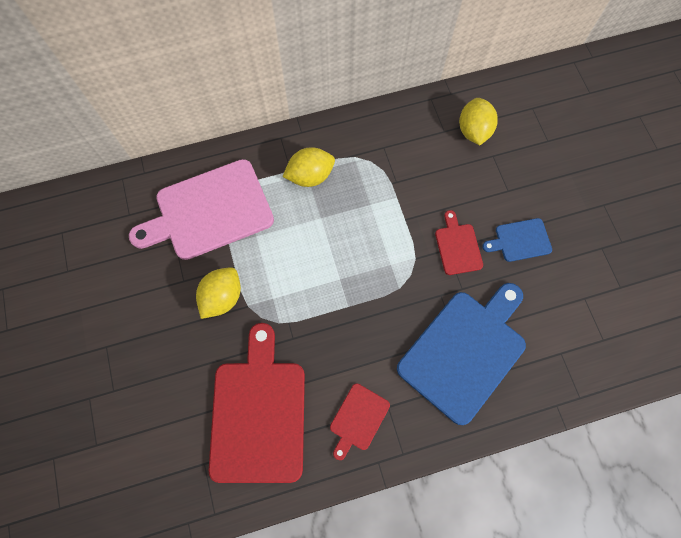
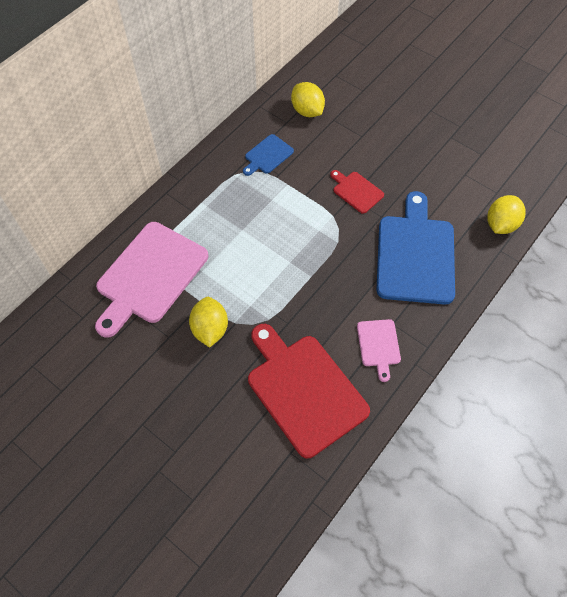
camera: 35 degrees left, 10 degrees down
yellow lemon [282,148,335,187] -> yellow lemon moved to [487,195,526,234]
red cutting board [330,383,390,460] -> pink cutting board [357,319,401,382]
blue cutting board [482,218,552,262] -> blue cutting board moved to [243,134,294,176]

